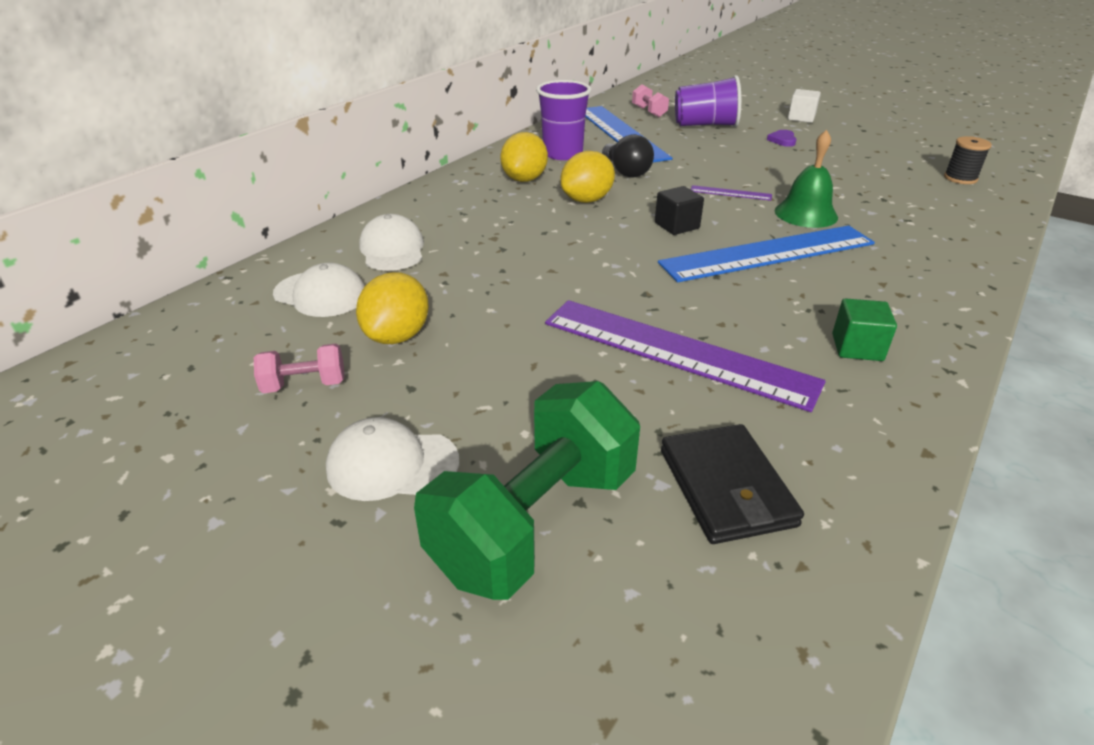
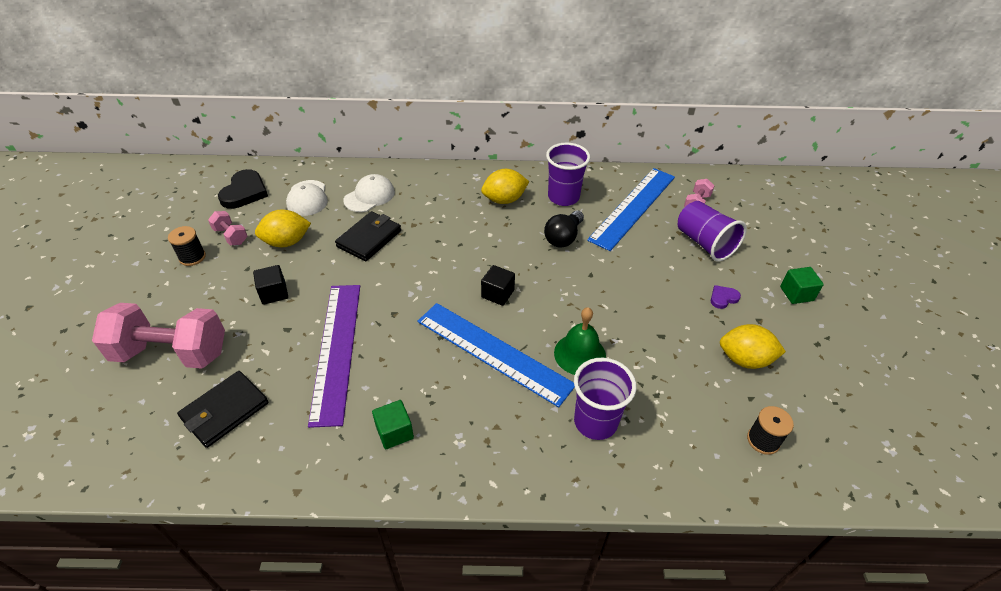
camera: 55 degrees right, 10 degrees up
white cap [326,417,459,501] -> none
green dumbbell [414,381,640,600] -> pink dumbbell [92,303,225,369]
yellow lemon [560,151,615,203] -> yellow lemon moved to [720,324,786,369]
purple ruler [691,185,772,201] -> none
white cube [788,89,821,123] -> green cube [780,267,824,304]
none -> black spool [168,226,206,266]
none -> black heart [218,169,268,209]
none -> black cube [253,265,288,305]
none -> black wallet [335,211,401,261]
none -> purple cup [574,358,636,440]

